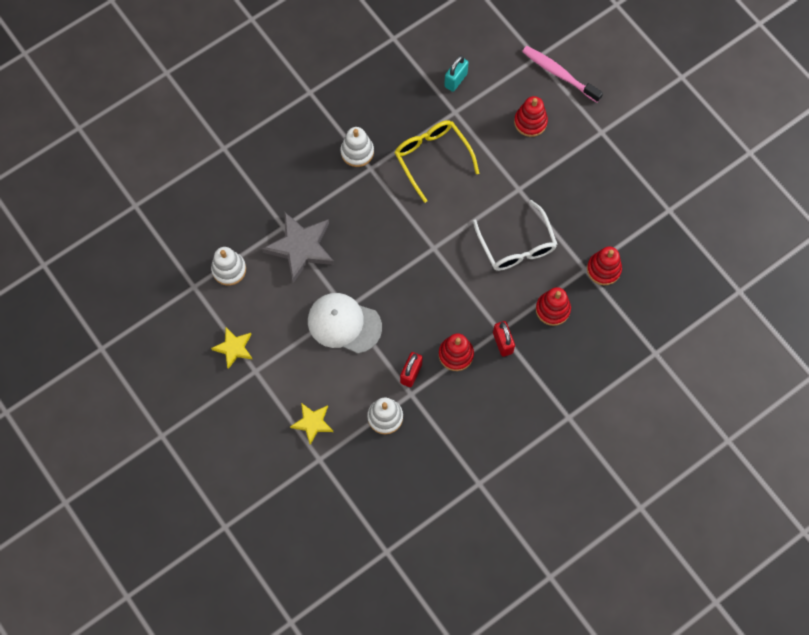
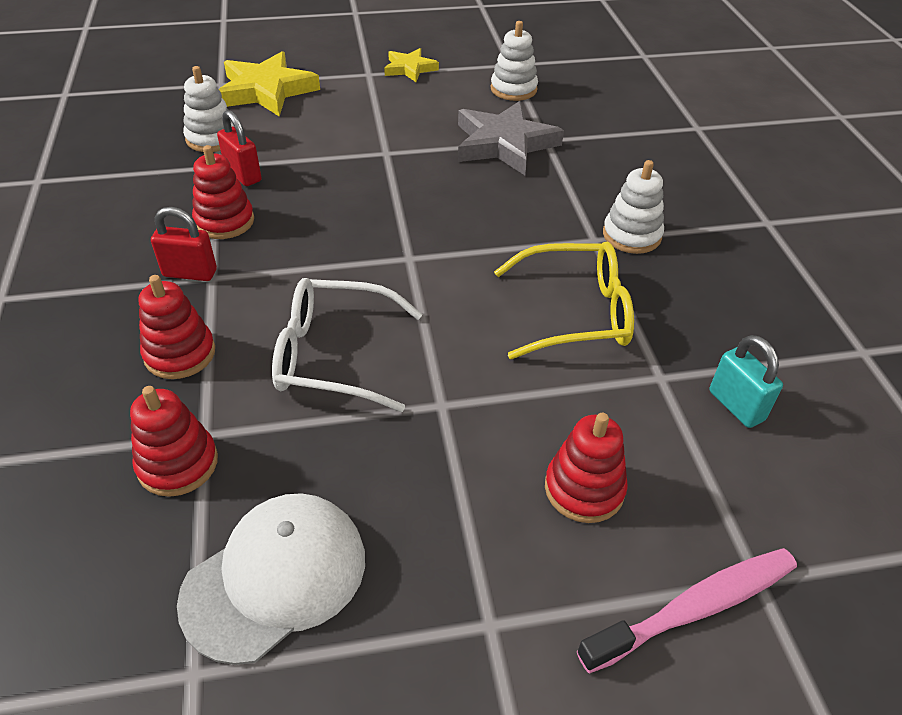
camera: 115 degrees right, 25 degrees down
yellow star [290,403,333,445] -> yellow star [219,51,320,117], size x1.76
white cap [308,293,382,354] -> white cap moved to [177,493,365,665]

